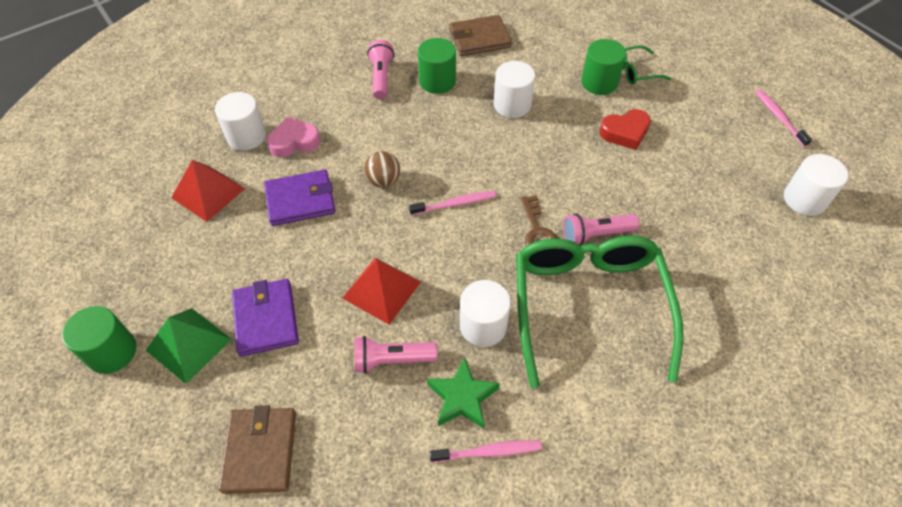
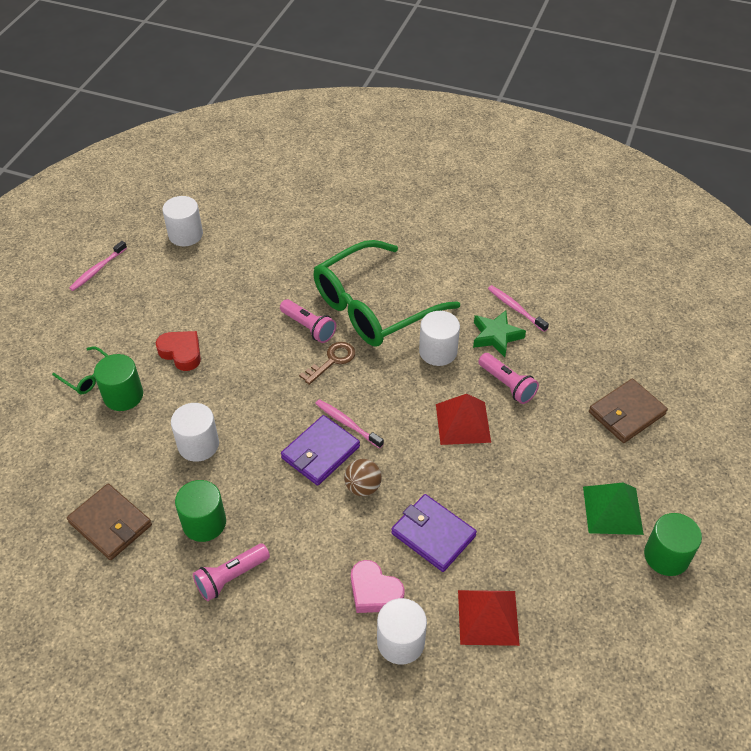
camera: 125 degrees left, 5 degrees down
purple wallet [232,279,299,357] -> purple wallet moved to [281,415,360,486]

